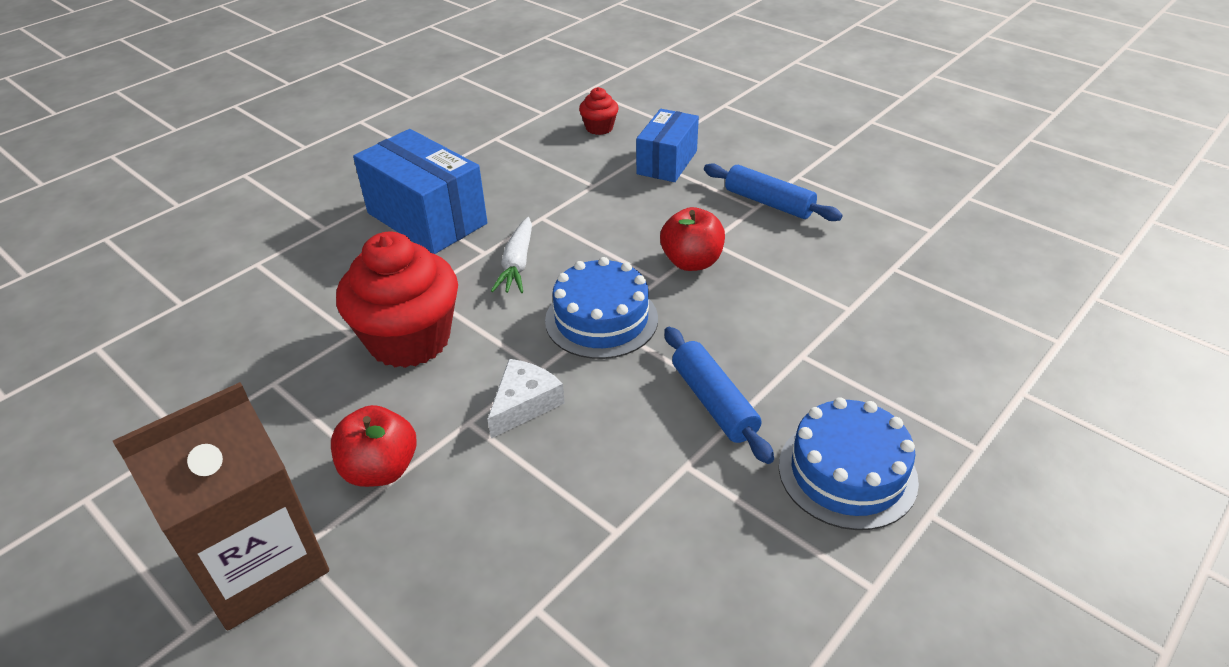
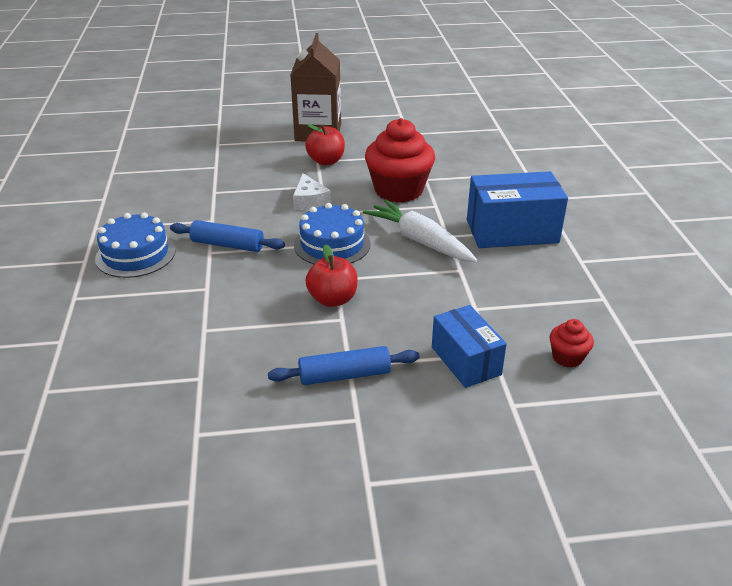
camera: 130 degrees right, 5 degrees down
white carrot [491,217,532,293] -> white carrot [363,200,477,262], size x1.55

